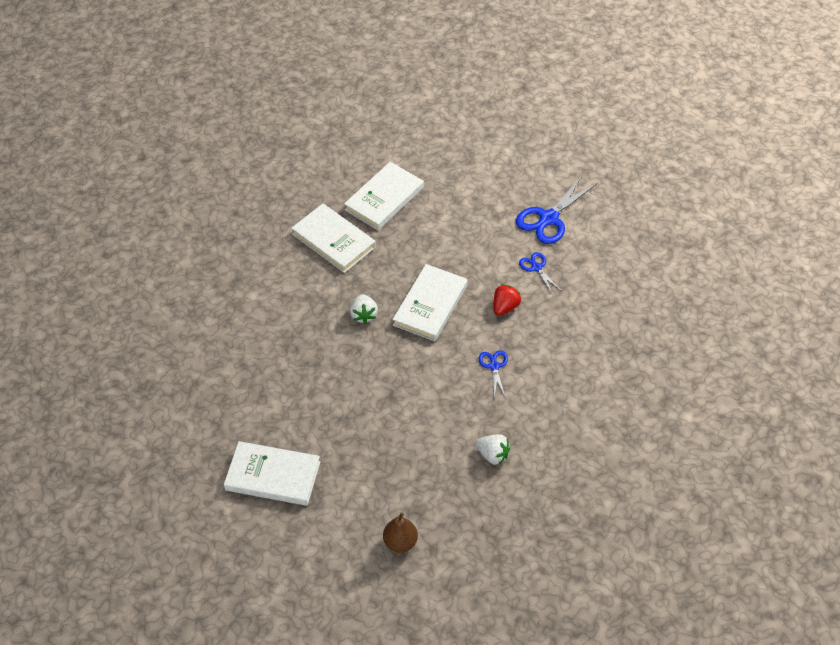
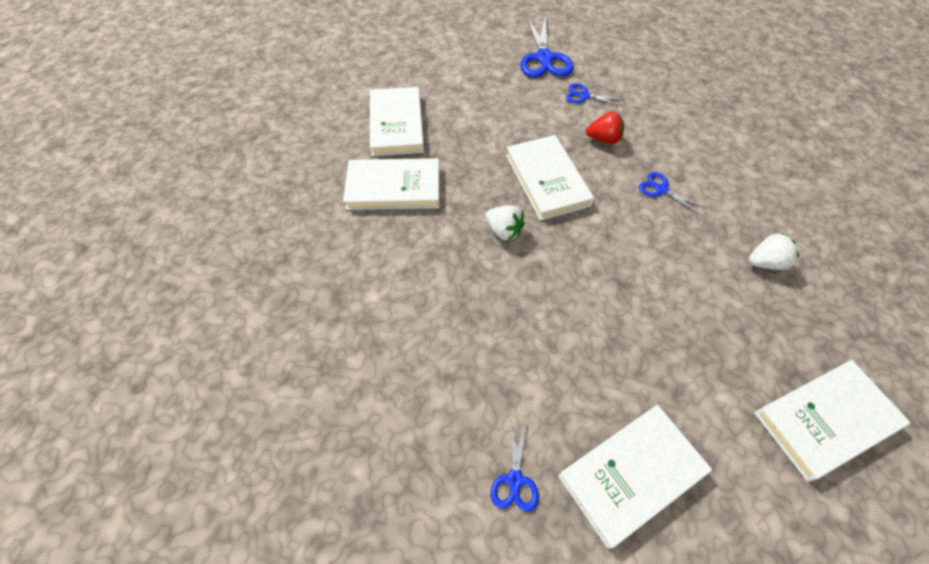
camera: 45 degrees left, 5 degrees up
brown pear [383,513,418,553] -> white book [754,360,910,481]
red strawberry [494,284,521,316] -> red strawberry turned 105 degrees clockwise [586,111,624,144]
none -> blue scissors [491,421,539,512]

